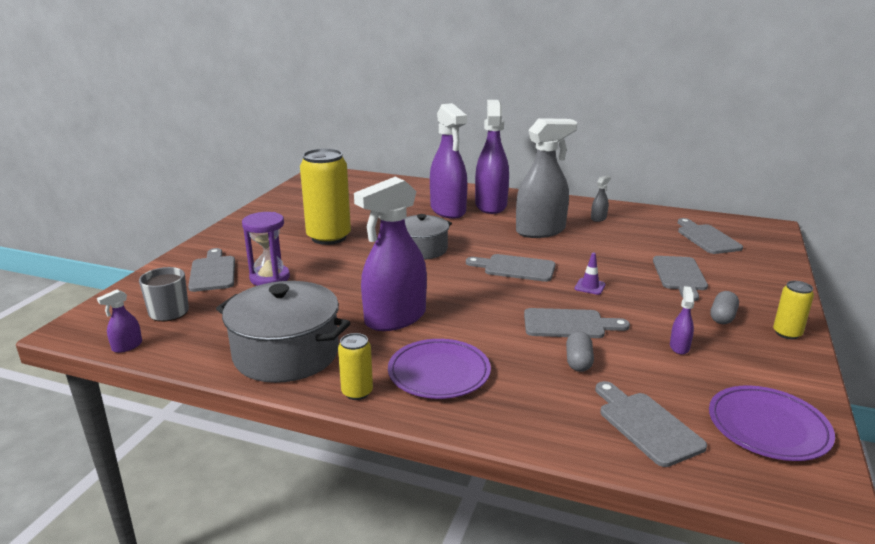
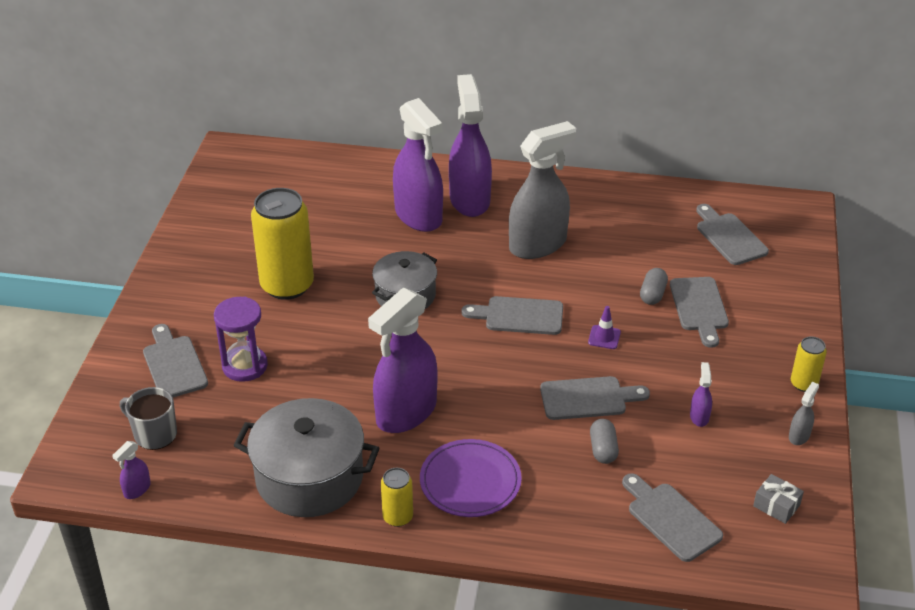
camera: 10 degrees left, 15 degrees up
grey spray bottle [591,175,611,222] -> grey spray bottle moved to [789,382,819,445]
purple plate [709,385,835,461] -> grey gift [753,474,804,524]
grey capsule [711,291,739,324] -> grey capsule moved to [640,268,668,305]

